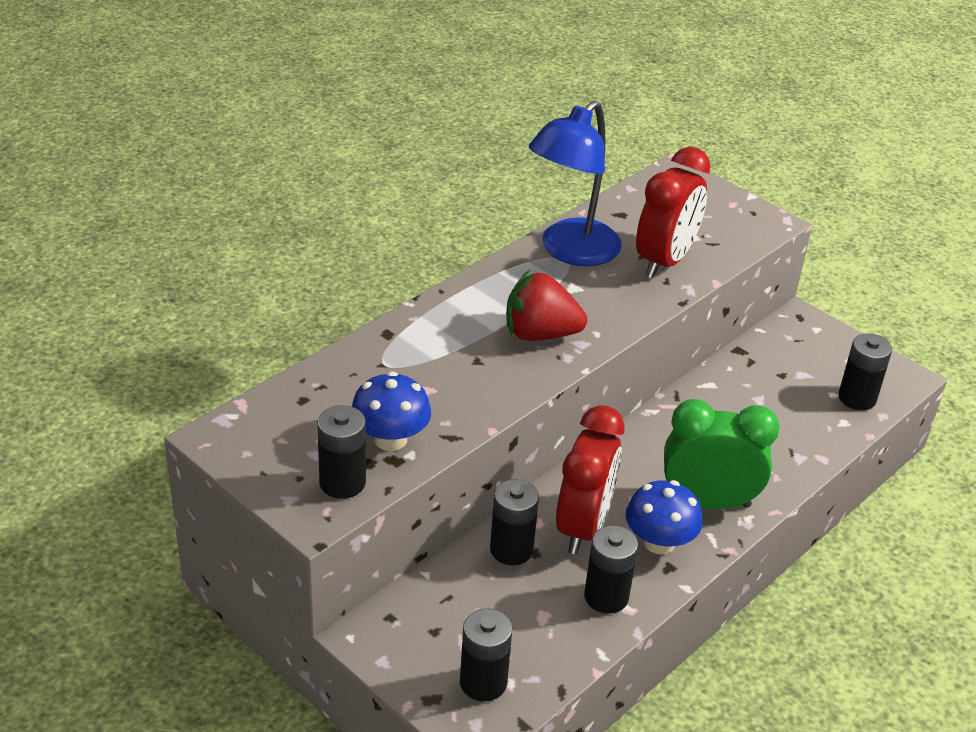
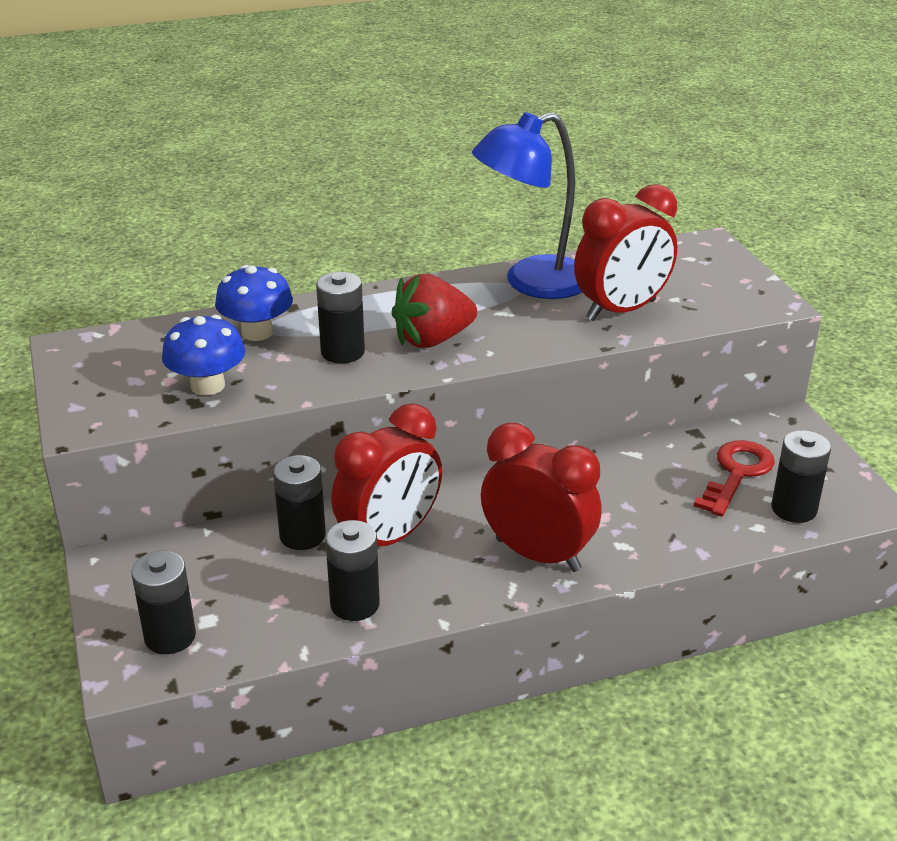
camera: 30 degrees right, 5 degrees down
black battery [317,405,366,499] -> black battery moved to [316,272,365,363]
red strawberry [506,270,587,341] -> red strawberry turned 60 degrees counterclockwise [391,274,477,348]
blue mushroom [626,480,703,555] -> blue mushroom moved to [215,265,293,341]
green clock [664,399,779,509] -> red clock [481,423,602,572]
none -> red key [693,440,775,517]

